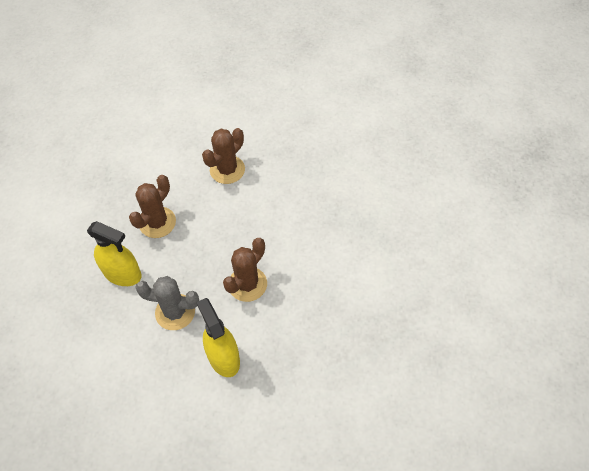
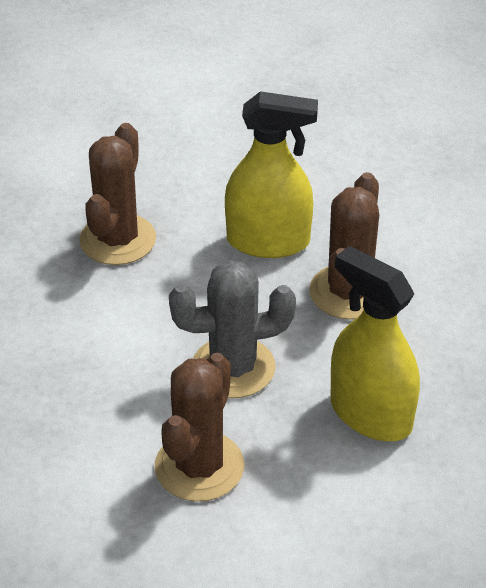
camera: 20 degrees left, 15 degrees down
yellow spray bottle [87,221,142,286] -> yellow spray bottle moved to [225,91,318,258]
brown cactus [202,128,245,184] -> brown cactus moved to [155,353,244,502]

